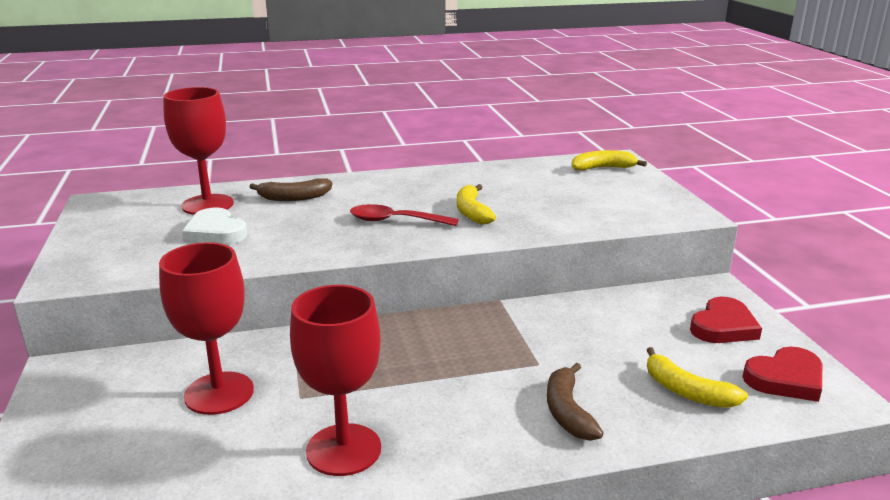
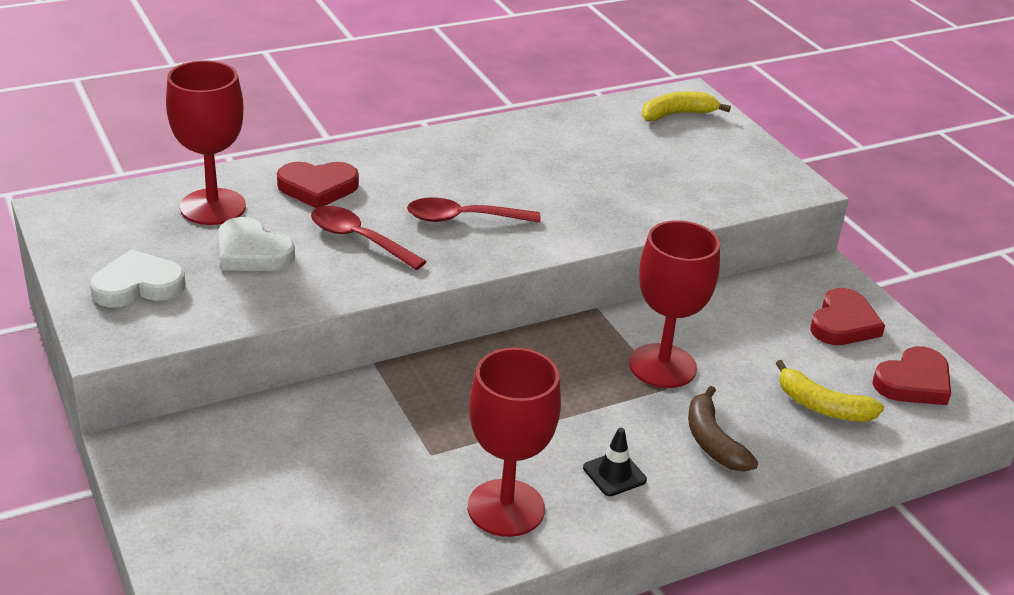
camera: 15 degrees left, 10 degrees up
red goblet [159,242,254,415] -> red goblet moved to [629,220,720,388]
brown banana [249,178,332,201] -> red heart [277,162,359,208]
yellow banana [457,184,496,224] -> none
none -> white heart [90,249,185,307]
none -> red spoon [311,206,427,270]
none -> black traffic cone [583,428,647,496]

